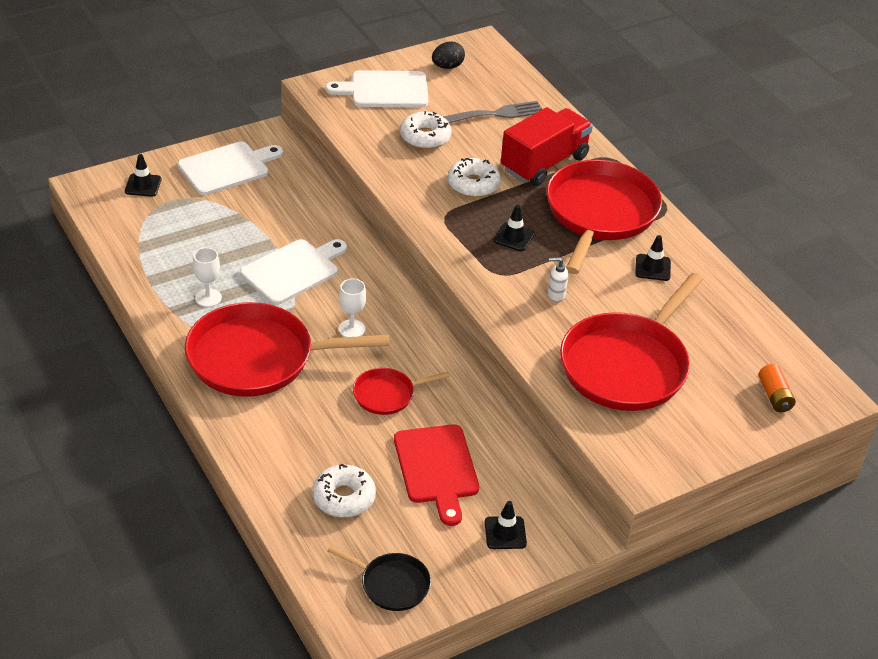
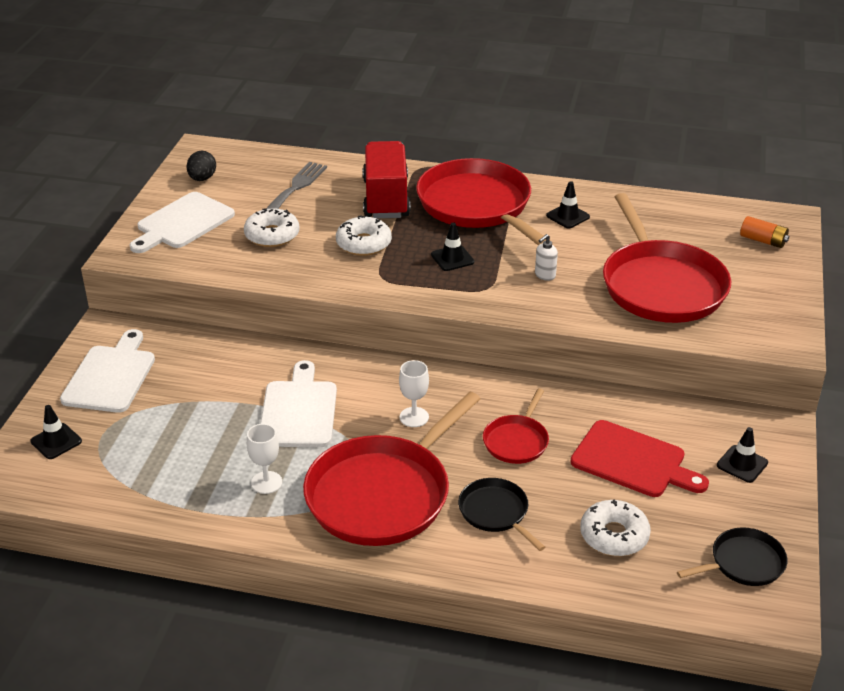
camera: 45 degrees left, 5 degrees down
none -> black pan [458,478,545,551]

